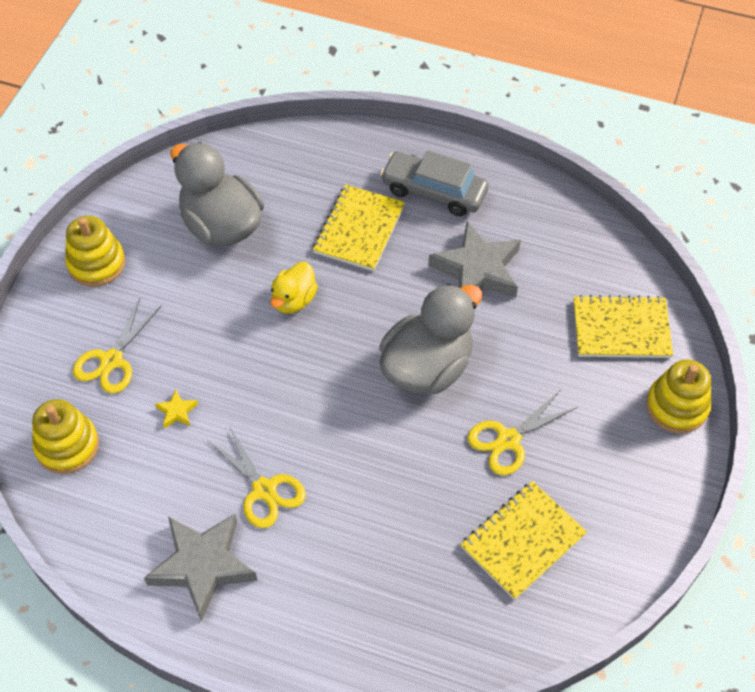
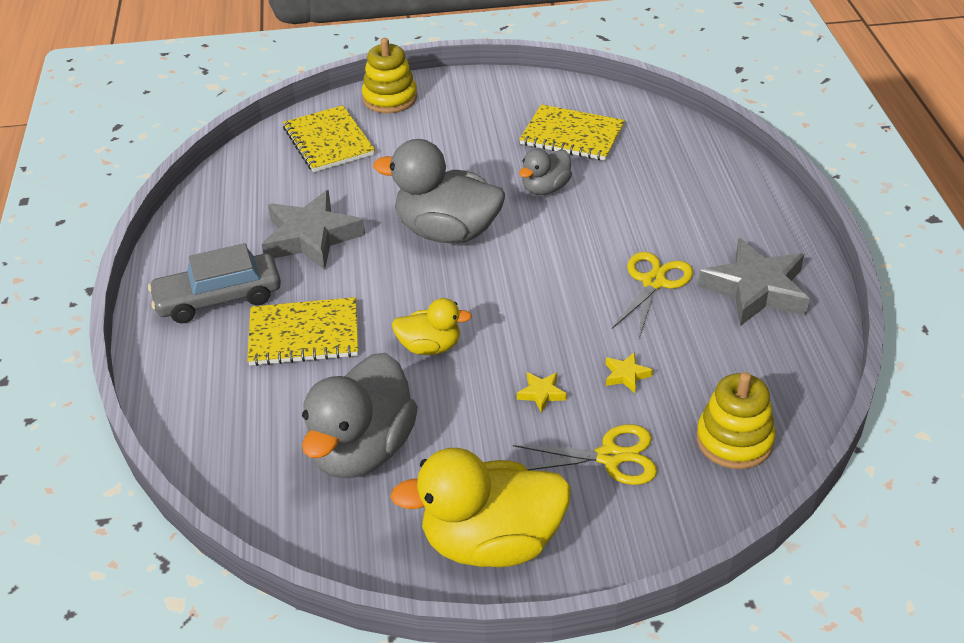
camera: 115 degrees left, 15 degrees down
yellow stacking toy [65,216,125,286] -> yellow duck [390,448,571,567]
grey car [380,150,489,216] -> grey car turned 75 degrees clockwise [148,243,281,323]
yellow scissors [467,390,578,475] -> none
none -> yellow star [517,372,567,413]
none -> grey duck [519,149,572,195]

